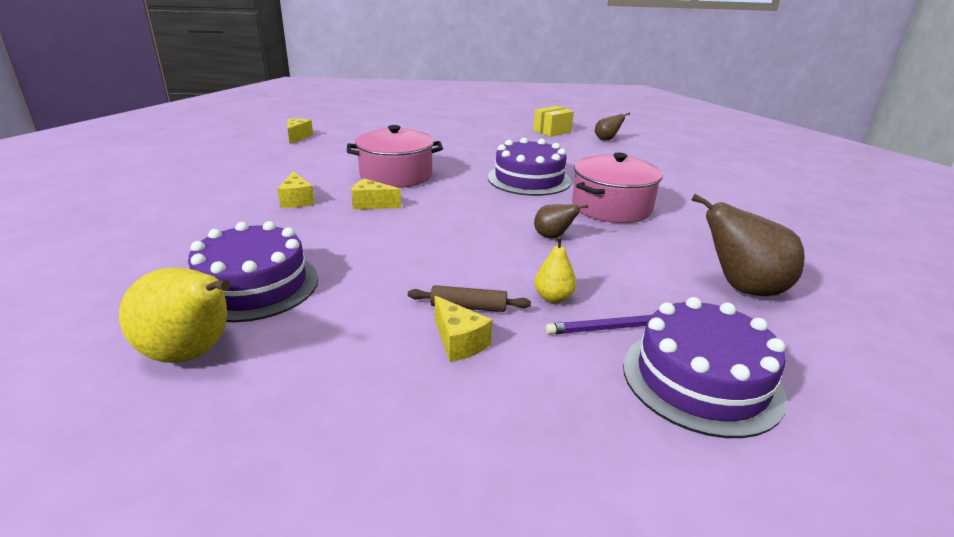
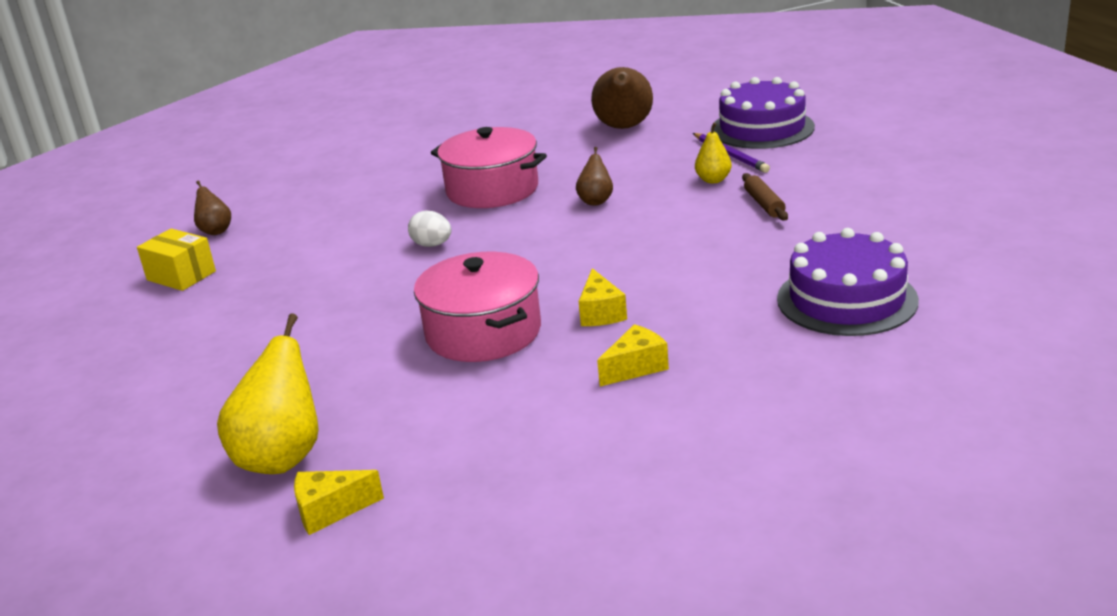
camera: 105 degrees left, 0 degrees up
yellow pear [119,267,231,363] -> yellow pear moved to [217,313,319,474]
yellow cheese [435,296,492,362] -> none
purple cake [488,138,571,196] -> white egg [408,211,451,247]

